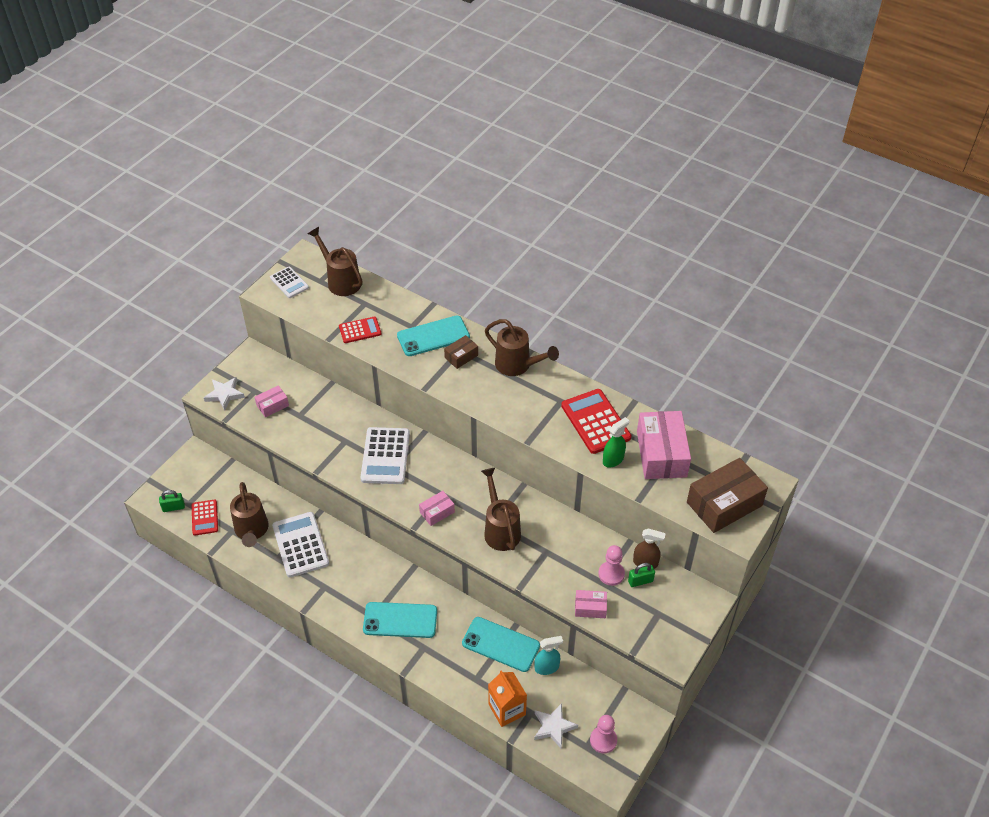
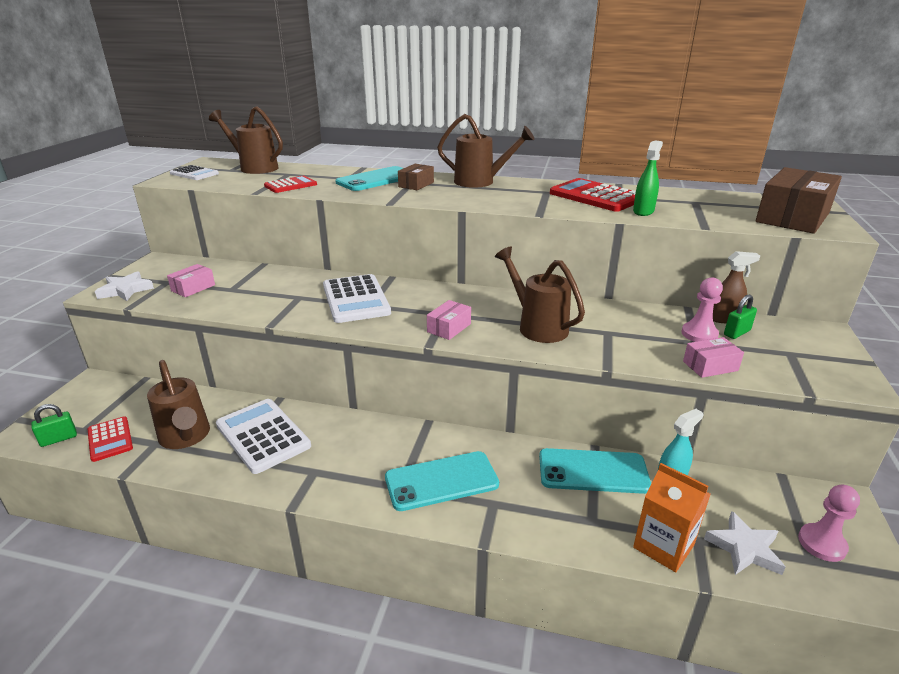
camera: 20 degrees left, 20 degrees down
pink box [637,411,691,479] -> none

